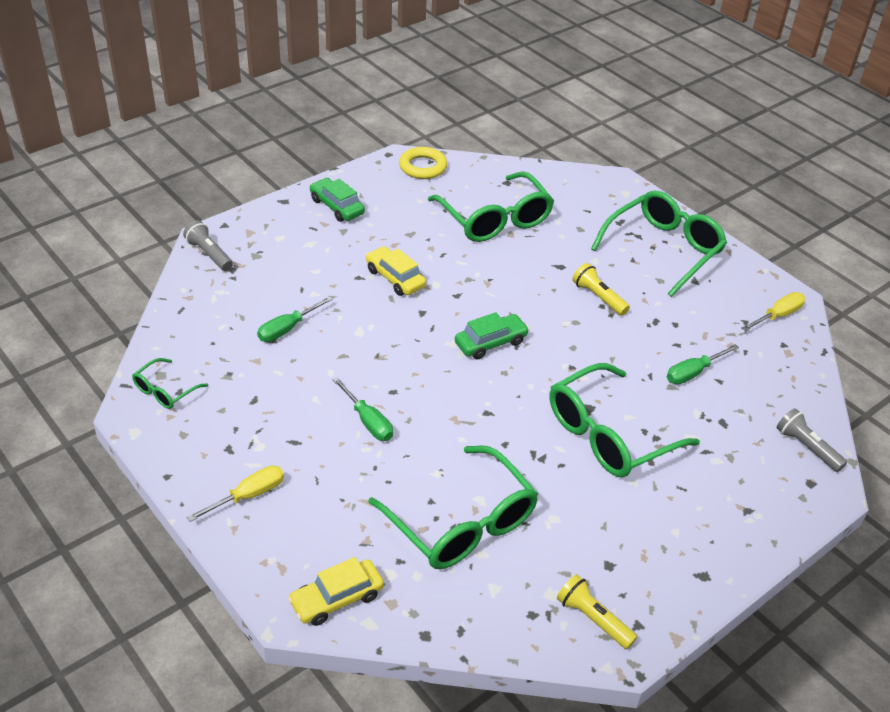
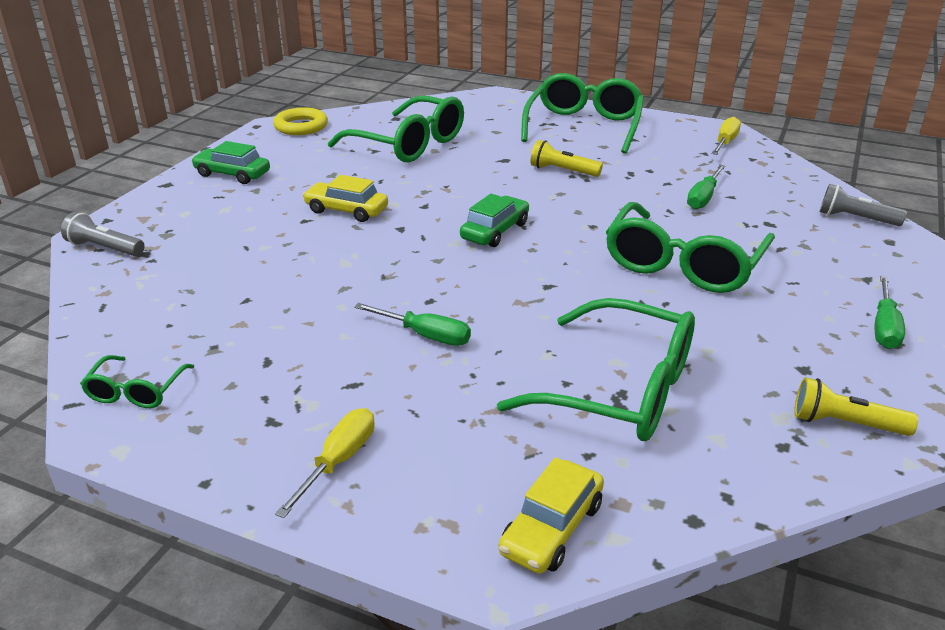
camera: 25 degrees left, 10 degrees down
green screwdriver [257,296,333,342] -> green screwdriver moved to [875,276,905,349]

